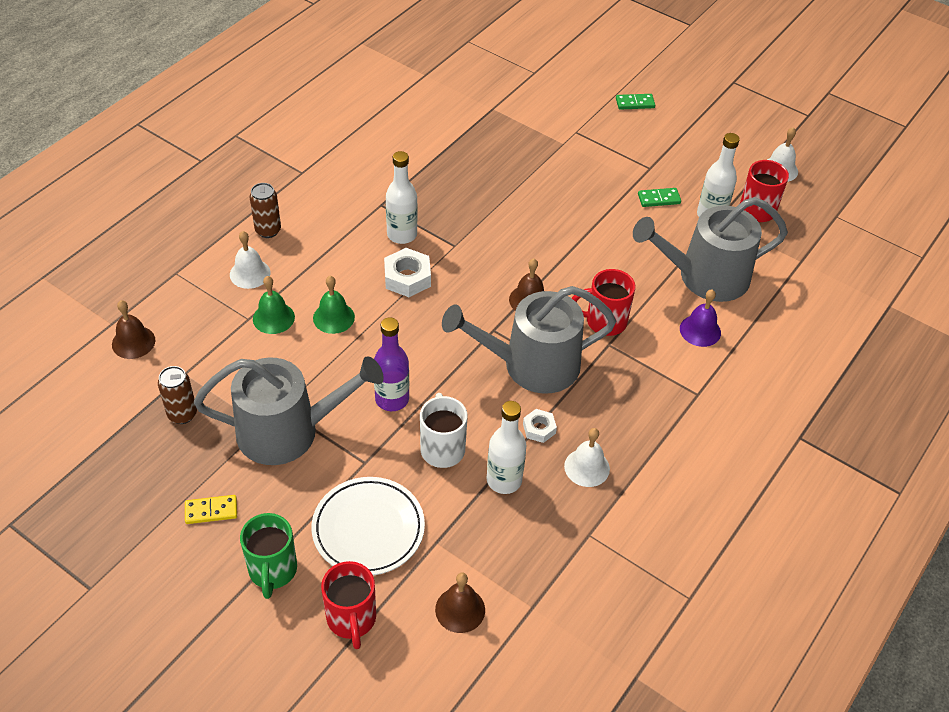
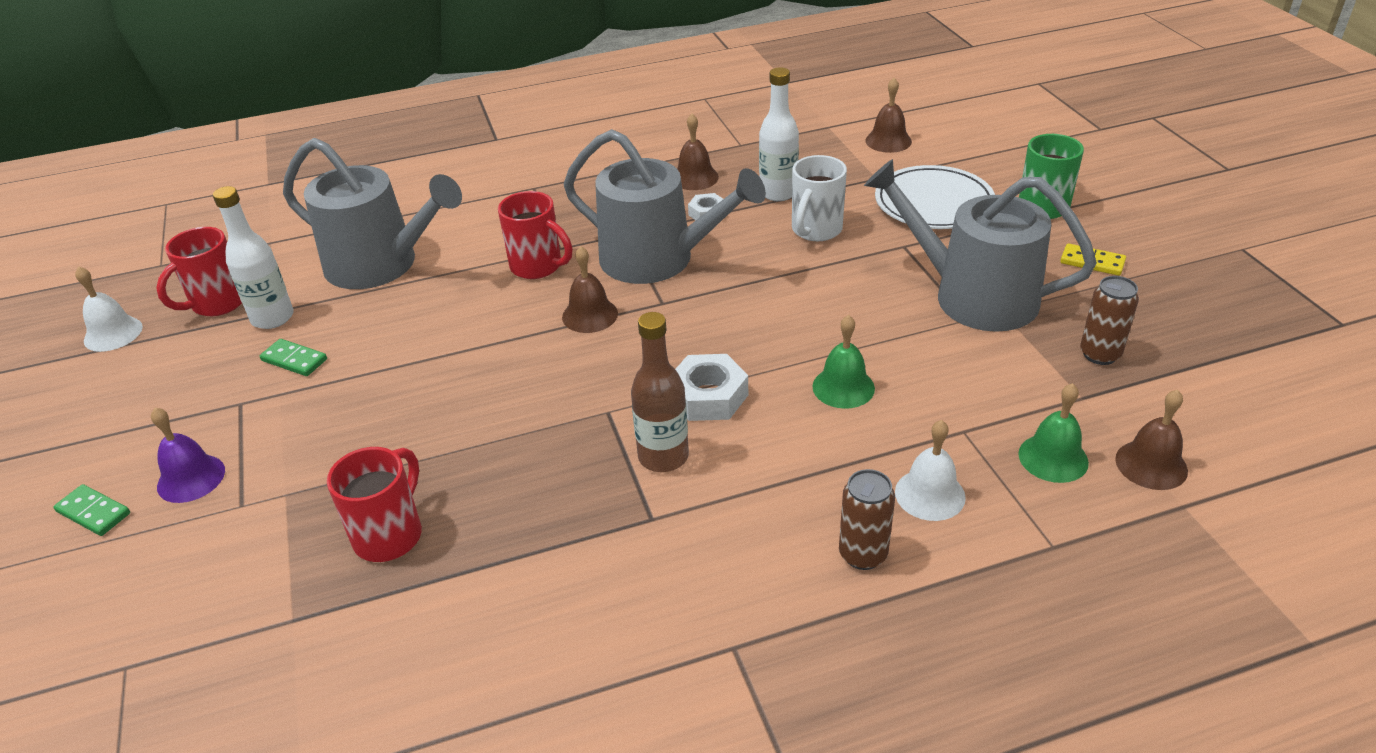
camera: 140 degrees left, 10 degrees down
green bell [253,276,295,334] -> green bell moved to [1018,383,1089,483]
red mug [321,561,376,649] -> red mug moved to [327,447,422,562]
purple bottle [374,317,409,411] -> none
white bottle [386,151,418,244] -> brown bottle [631,312,689,472]
white bell [564,428,610,487] -> brown bell [677,114,719,190]
purple bell [680,290,721,347] -> purple bell moved to [151,408,225,503]

